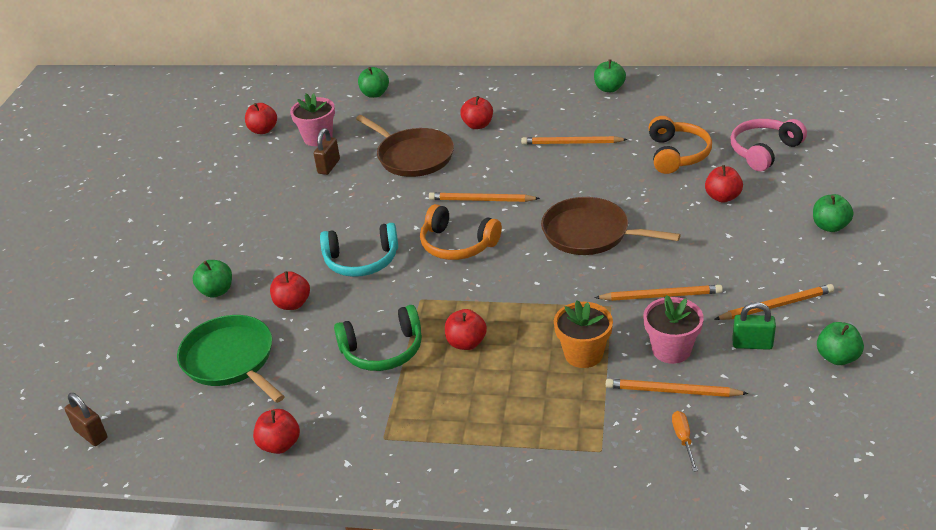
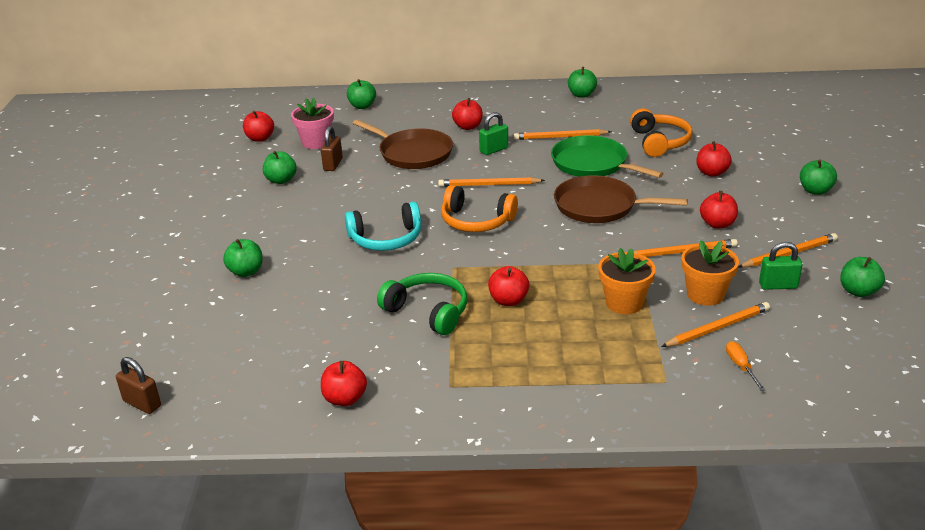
camera: 10 degrees left, 5 degrees down
green pan [177,315,285,403] -> green pan moved to [551,135,664,178]
red apple [270,271,310,310] -> red apple moved to [700,191,738,229]
green headphones [334,305,422,371] -> green headphones turned 120 degrees counterclockwise [377,273,467,335]
orange pencil [606,379,749,397] -> orange pencil turned 150 degrees clockwise [661,302,770,347]
pink flower pot [643,295,704,364] -> orange flower pot [681,241,739,306]
pink headphones [730,119,807,171] -> none
none -> green apple [263,151,297,184]
none -> green padlock [479,112,508,155]

